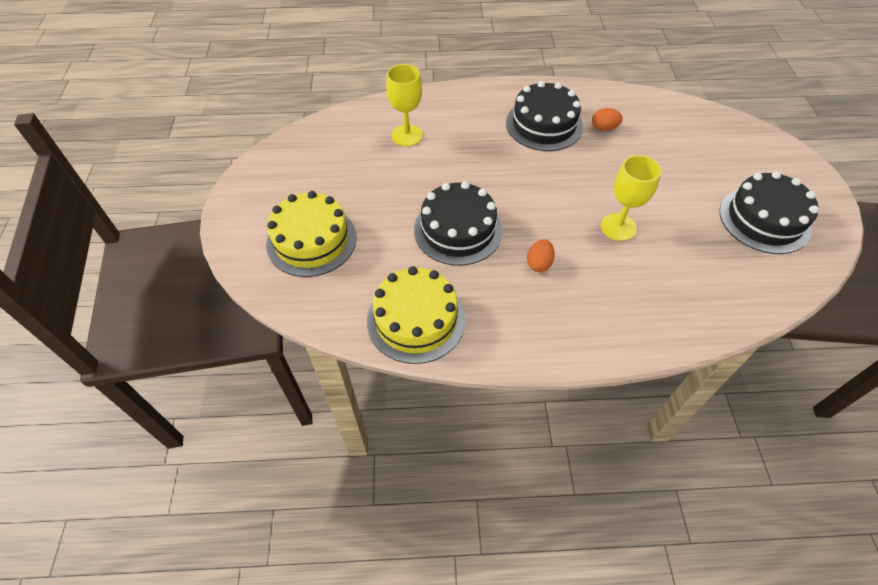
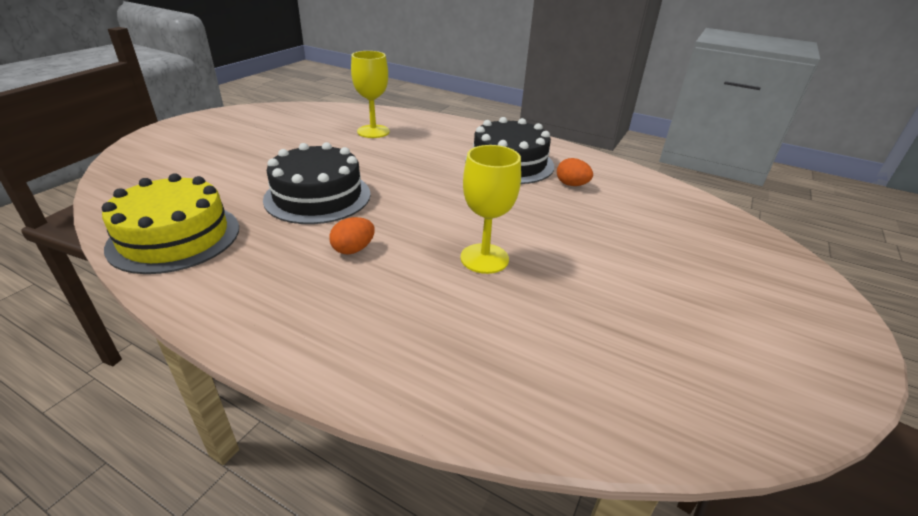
camera: 30 degrees right, 20 degrees down
yellow cake [266,191,357,277] -> none
black cake [719,171,819,254] -> none

